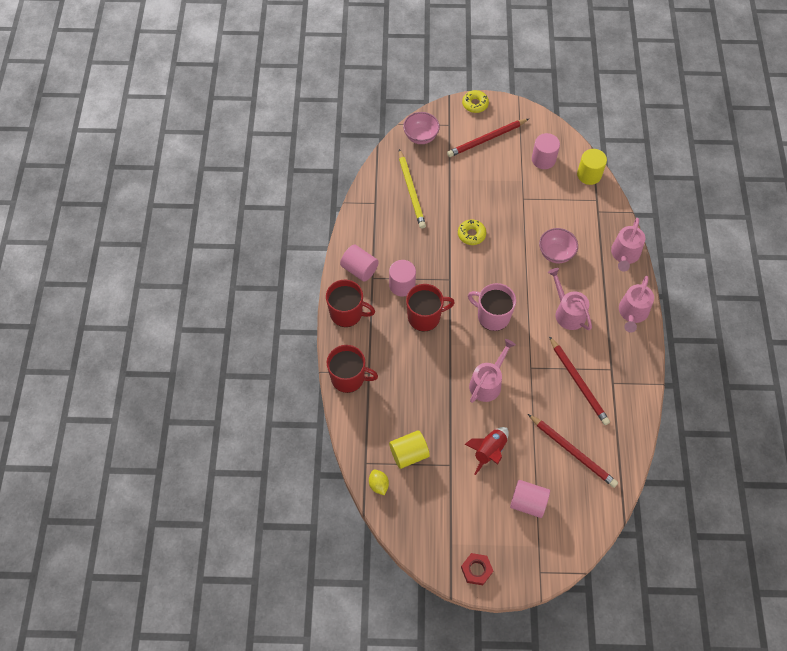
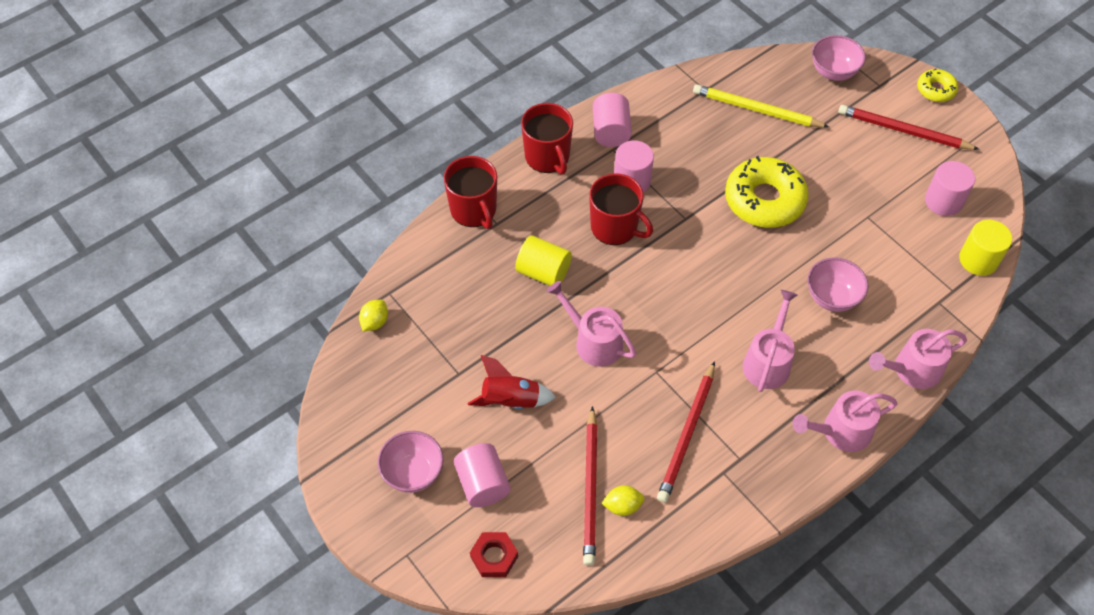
camera: 50 degrees right, 5 degrees down
yellow cylinder [389,430,430,469] -> yellow cylinder moved to [515,236,572,286]
yellow pencil [399,149,426,229] -> yellow pencil turned 75 degrees clockwise [693,85,829,128]
yellow donut [458,220,486,245] -> yellow donut [725,156,809,228], size x1.93
red nut [461,553,493,585] -> red nut moved to [470,532,518,577]
pink mug [468,283,516,331] -> none
pink watering can [469,339,516,403] -> pink watering can turned 135 degrees counterclockwise [547,281,636,367]
none -> pink bowl [378,431,444,493]
none -> yellow lemon [602,485,645,516]

